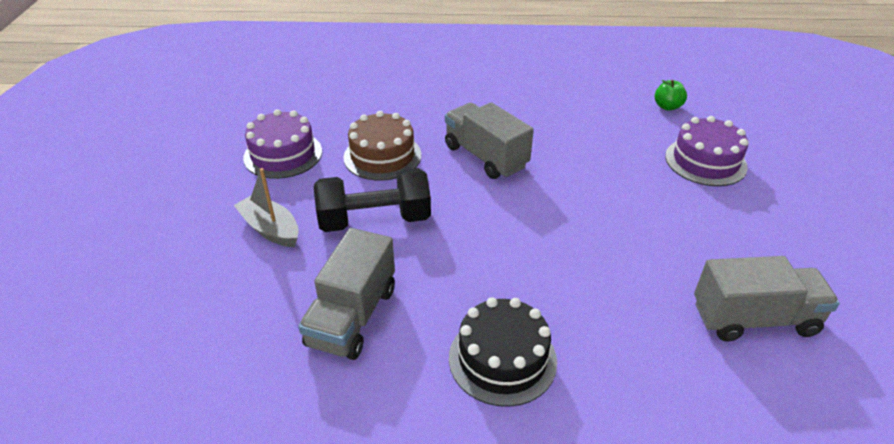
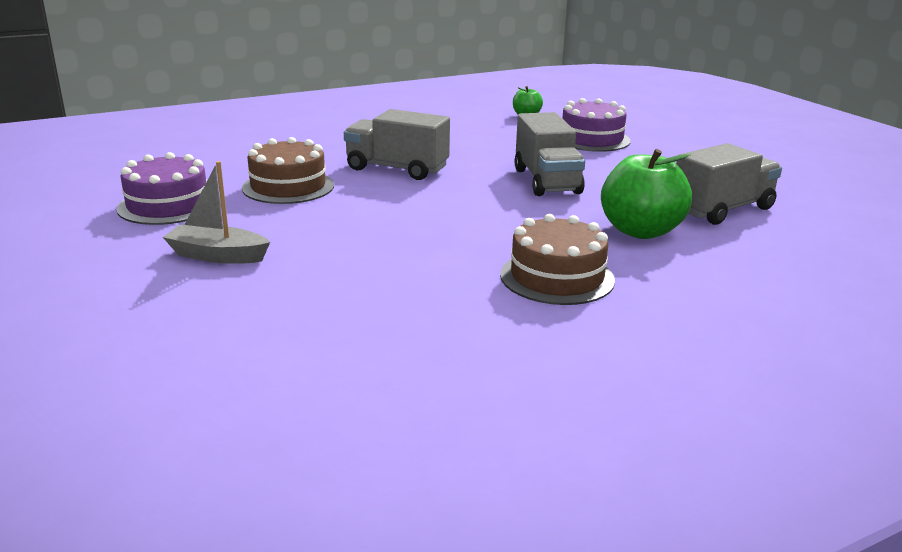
camera: 30 degrees left, 15 degrees down
grey truck [298,228,395,360] -> grey truck moved to [514,112,585,196]
black dumbbell [314,168,431,232] -> none
black cake [449,297,557,407] -> brown cake [500,214,615,305]
none -> green apple [601,149,692,239]

